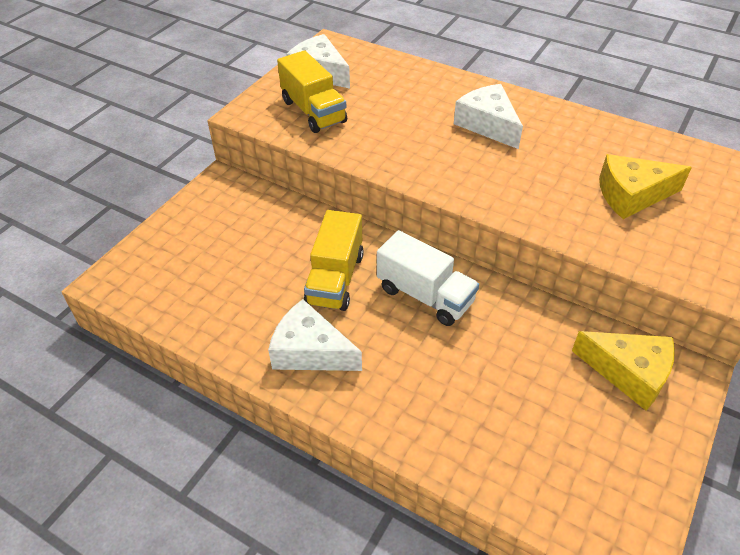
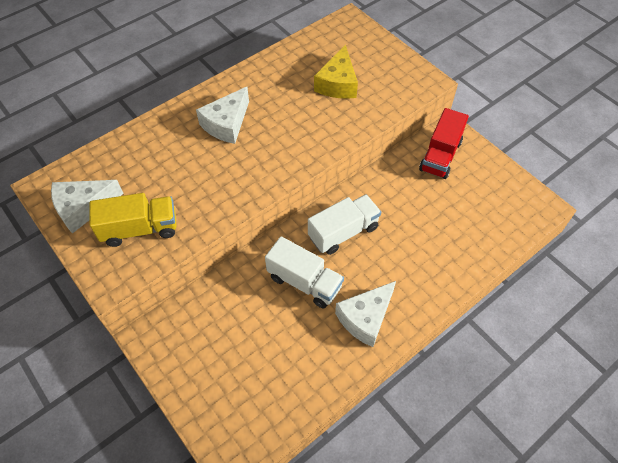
camera: 70 degrees left, 10 degrees up
yellow truck [304,210,364,311] -> white truck [265,236,344,309]
white cheese [454,84,523,149] -> white cheese turned 45 degrees counterclockwise [196,87,249,144]
yellow cheese [572,331,675,411] -> red truck [419,108,469,179]

